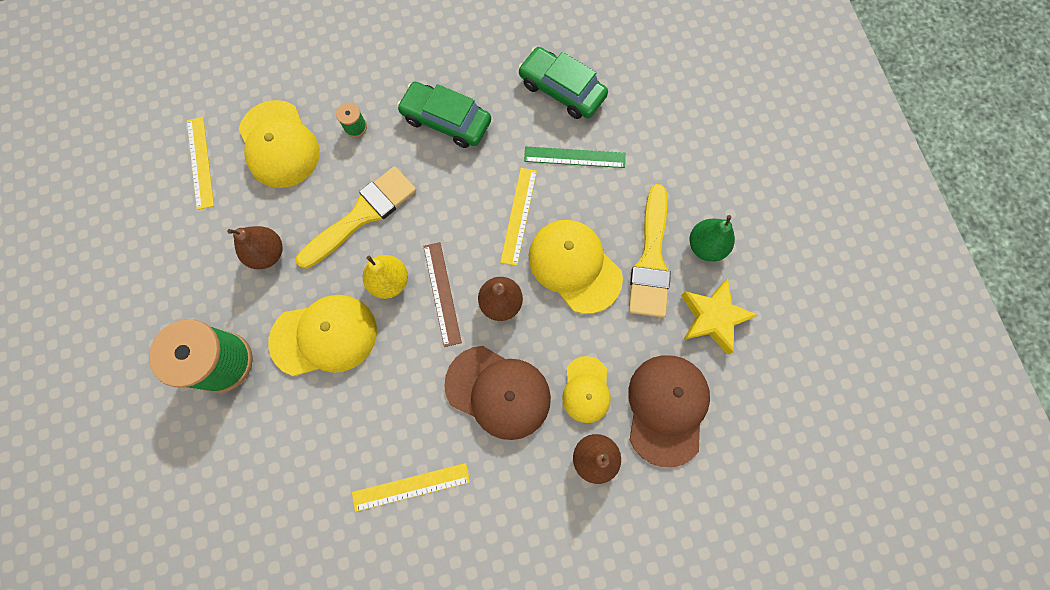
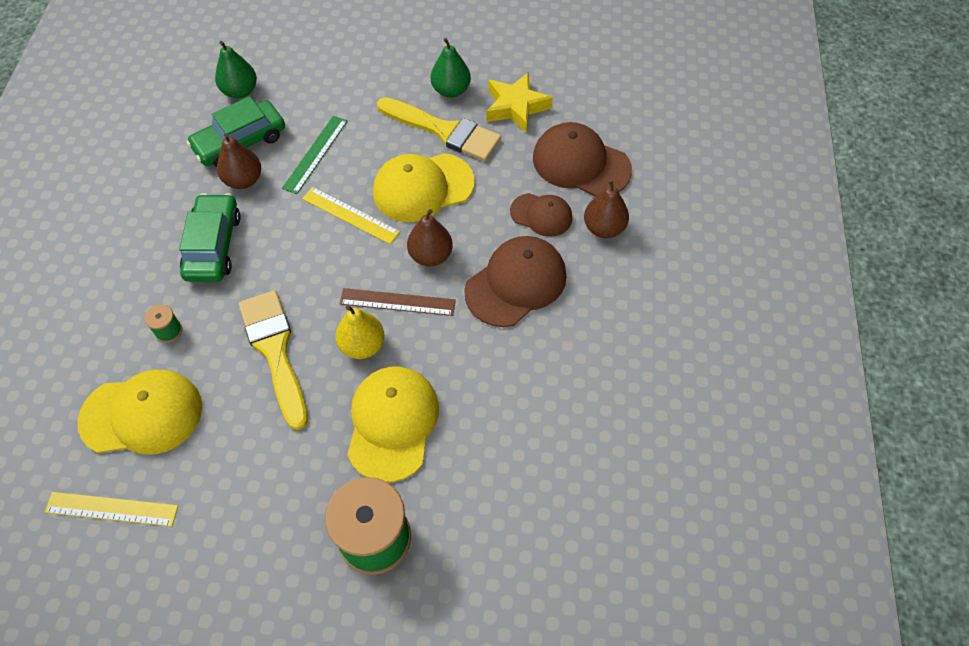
camera: 70 degrees left, 15 degrees down
brown pear [227,226,283,269] -> brown pear moved to [217,133,261,189]
yellow ruler [352,463,470,512] -> none
green car [397,82,491,148] -> green car turned 135 degrees clockwise [179,193,241,282]
yellow cap [562,356,611,423] -> brown cap [510,193,572,237]
none -> green pear [215,41,257,99]

